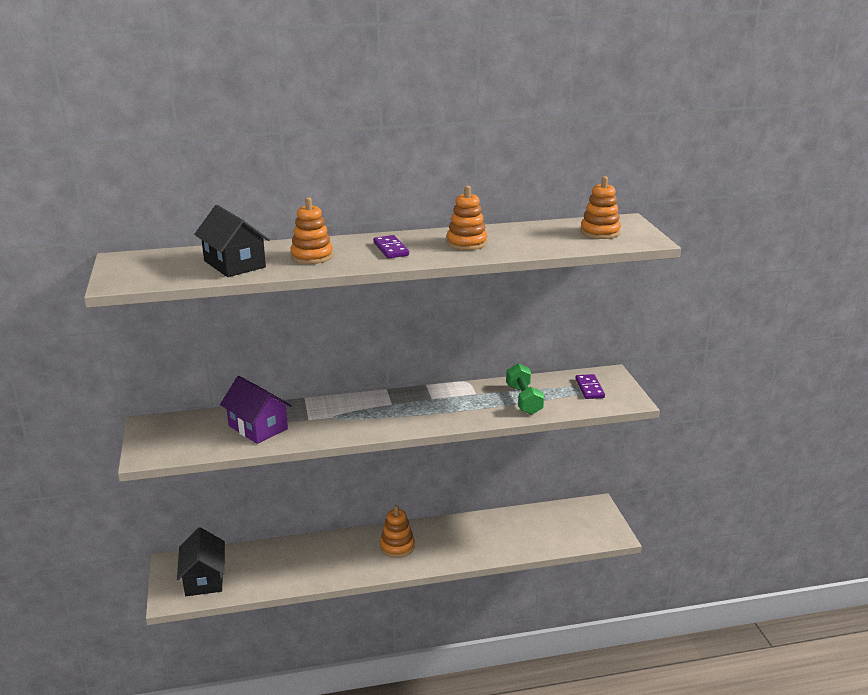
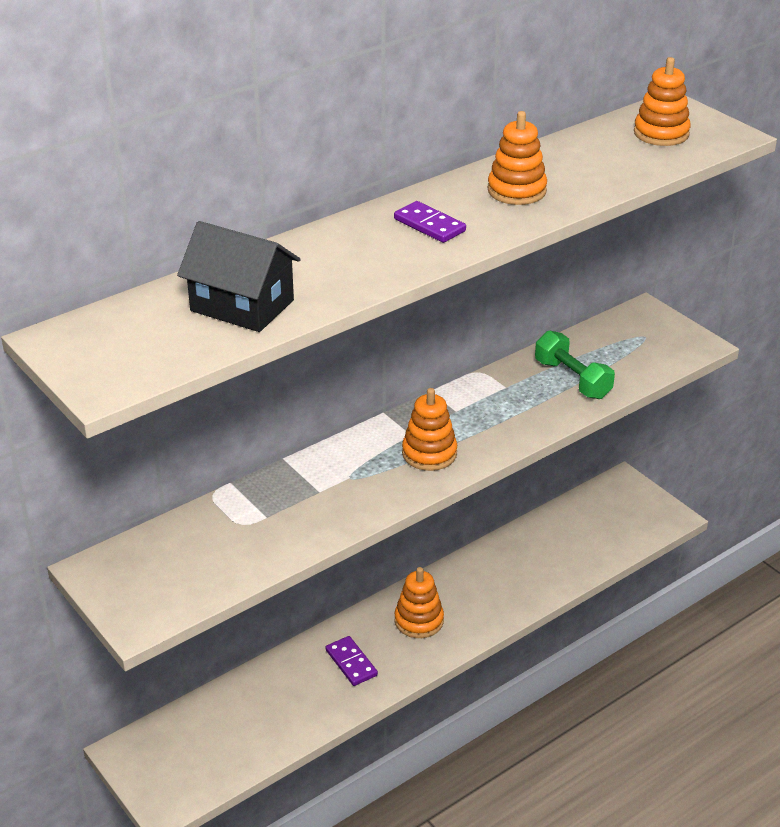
camera: 25 degrees left, 10 degrees up
black house [177,527,225,596] -> none
purple house [220,376,292,444] -> none
orange stacking toy [290,197,333,264] -> orange stacking toy moved to [402,388,457,471]
purple domino [575,374,605,399] -> purple domino moved to [326,636,378,686]

